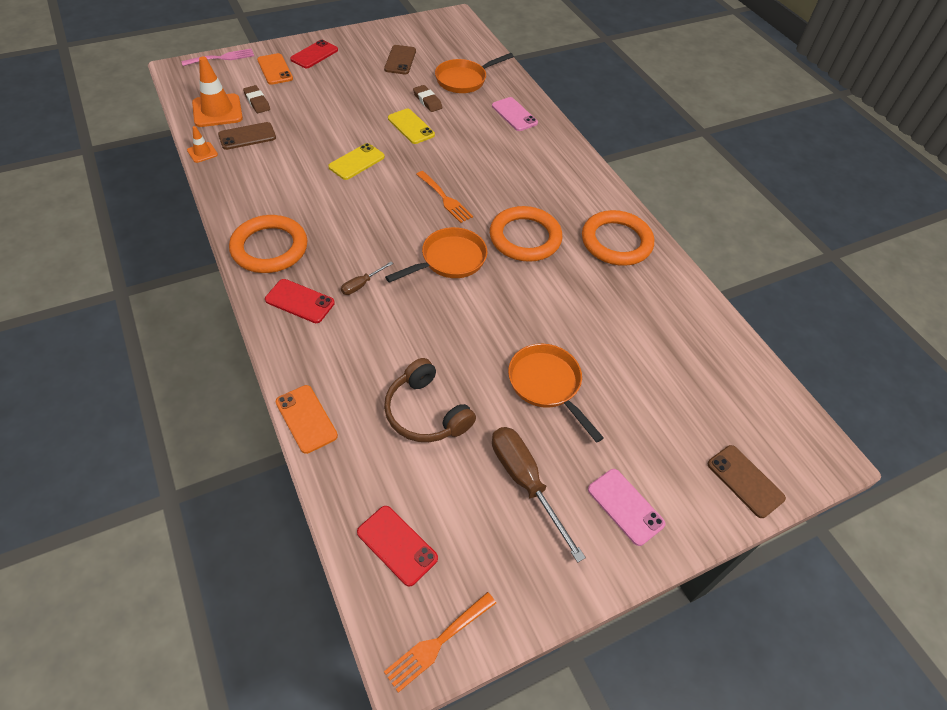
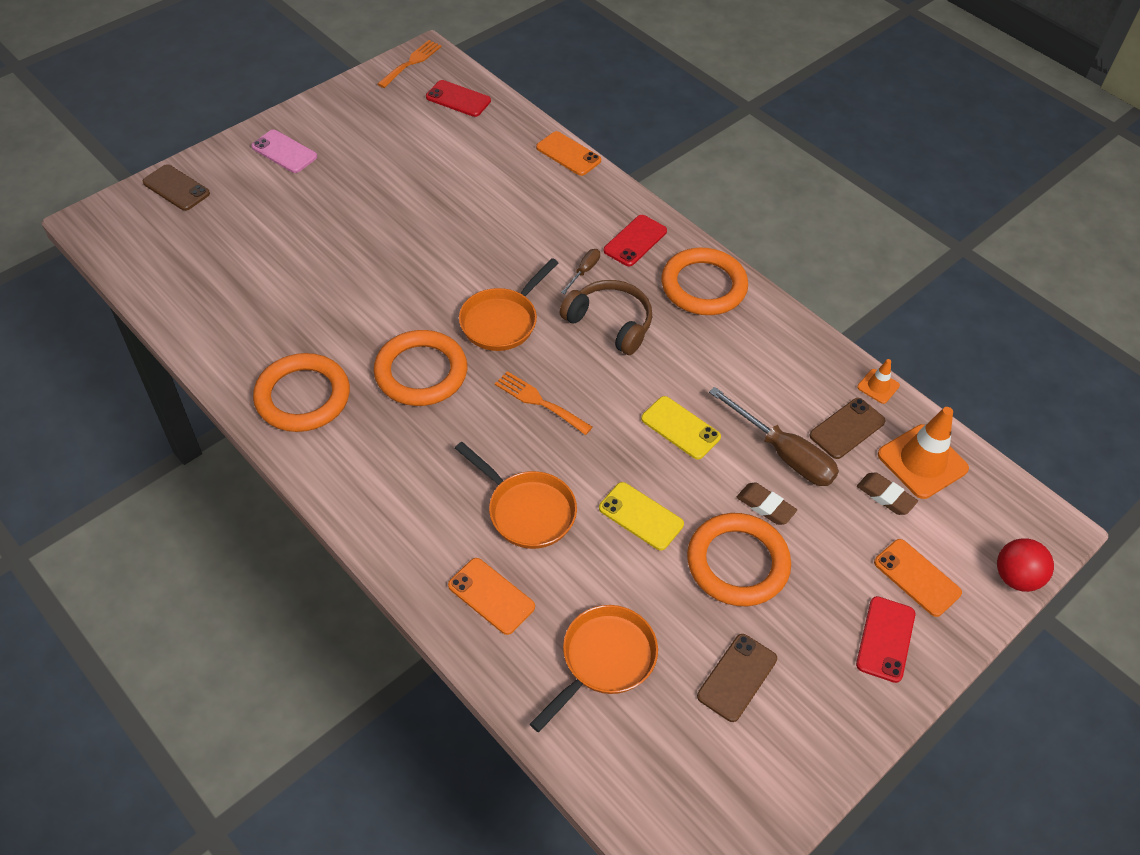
camera: 165 degrees right, 0 degrees up
pink fork [181,49,254,66] -> red ball [997,538,1054,592]
red phone [265,279,335,323] -> red phone turned 60 degrees counterclockwise [603,215,667,266]
yellow phone [328,143,385,180] -> yellow phone turned 75 degrees counterclockwise [641,396,721,460]
brown phone [384,45,416,74] -> brown phone turned 45 degrees clockwise [697,634,777,722]
brown headphones [384,358,476,442] -> brown headphones moved to [560,280,652,355]
brown eraser [413,85,443,112] -> brown eraser moved to [737,483,797,525]
pink phone [492,97,538,131] -> orange phone [448,558,535,635]
brown screwdriver [492,427,586,563] -> brown screwdriver moved to [709,387,839,486]
orange pan [508,344,604,443] -> orange pan moved to [455,442,577,549]
none -> orange ring [687,513,791,606]

